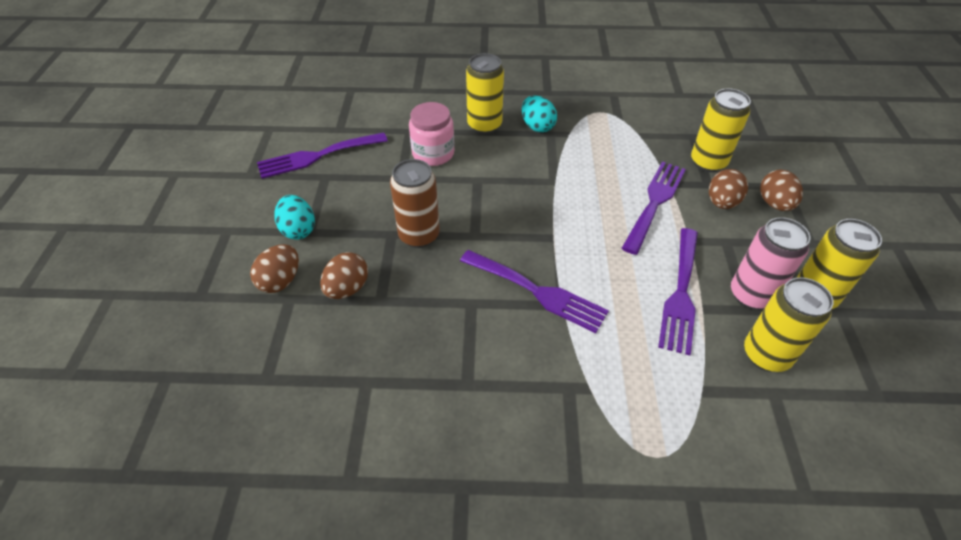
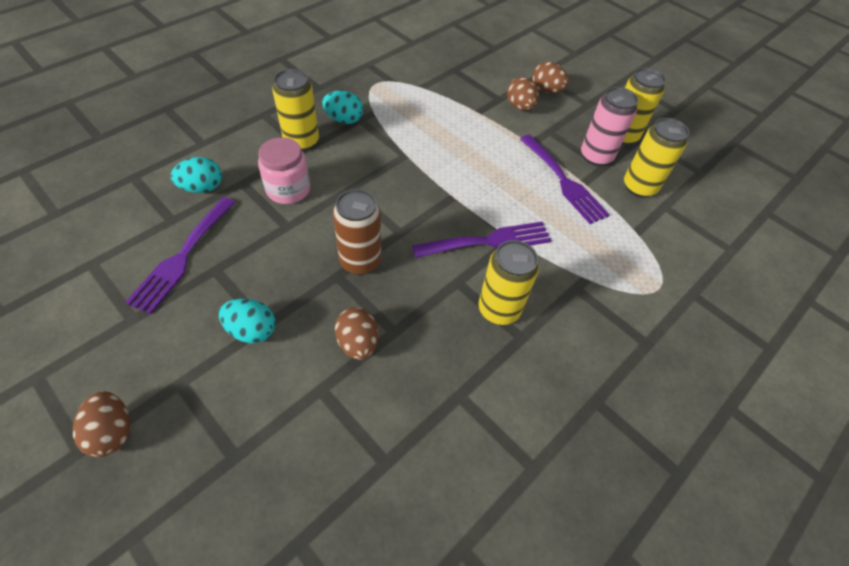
camera: 50 degrees left, 5 degrees up
brown egg [250,244,299,293] -> brown egg moved to [73,391,131,457]
purple fork [622,161,686,255] -> none
yellow can [691,88,751,172] -> yellow can moved to [479,240,539,325]
none -> turquoise egg [171,157,222,193]

